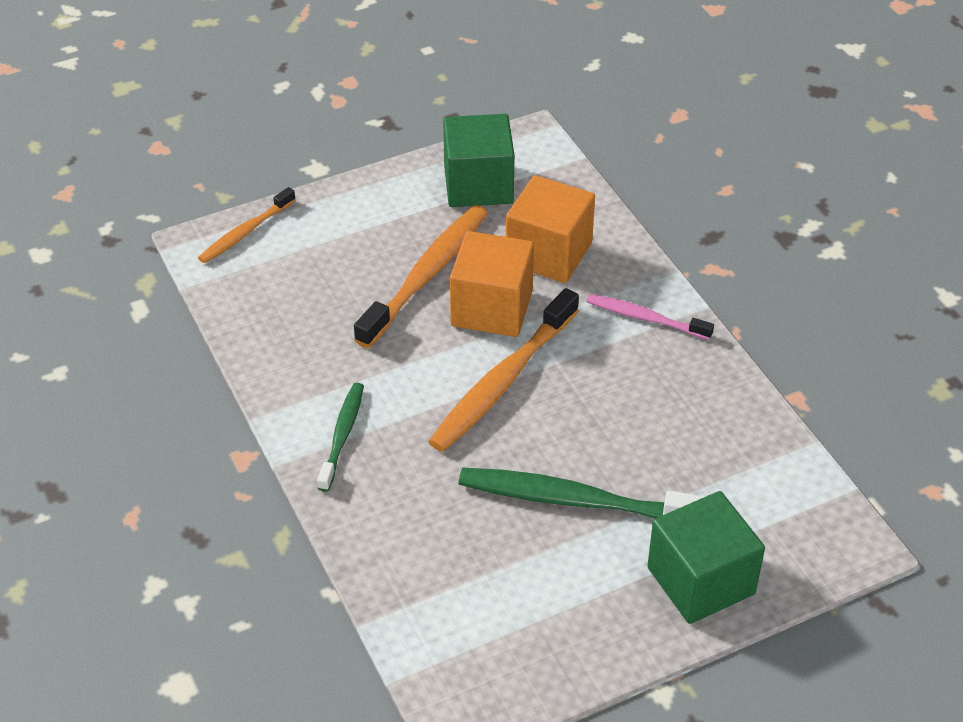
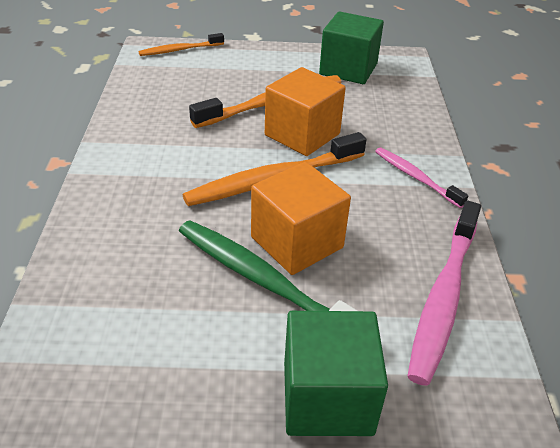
camera: 25 degrees right, 5 degrees down
green toothbrush [317,383,364,492] -> none
orange cube [506,175,595,283] -> orange cube moved to [251,162,351,275]
none -> pink toothbrush [407,201,481,386]

